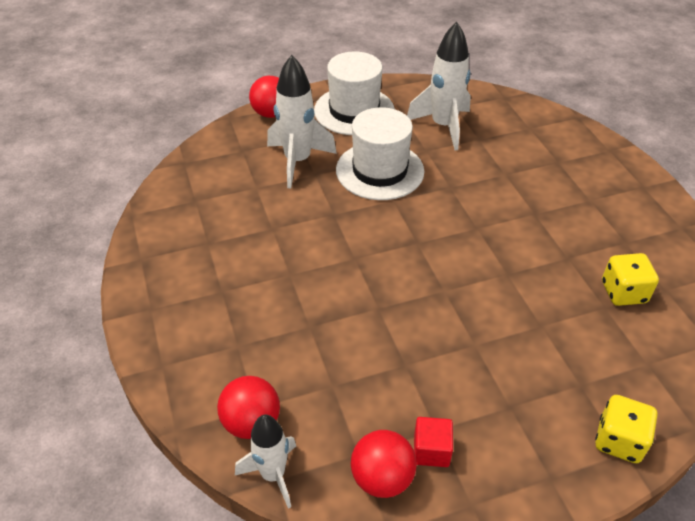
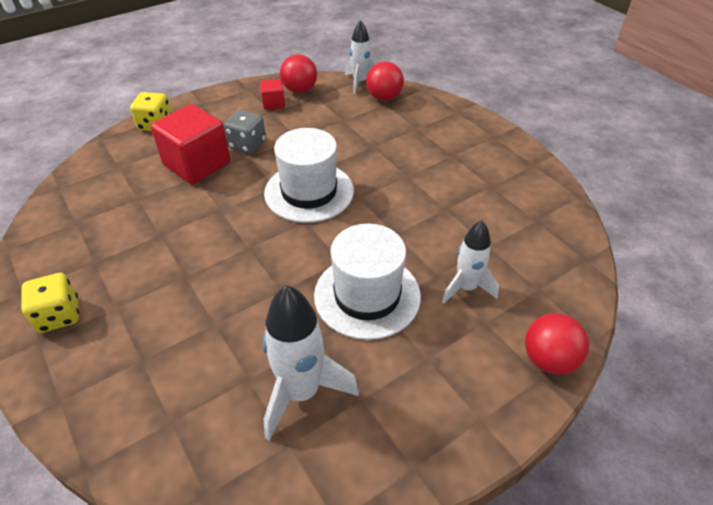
camera: 165 degrees right, 0 degrees up
white rocket [267,55,337,189] -> white rocket [442,220,499,304], size x0.65
white hat [314,51,395,135] -> white hat moved to [264,128,354,223]
yellow dice [602,253,659,306] -> yellow dice moved to [21,273,79,333]
none -> red cube [151,104,230,185]
none -> grey dice [224,110,266,153]

